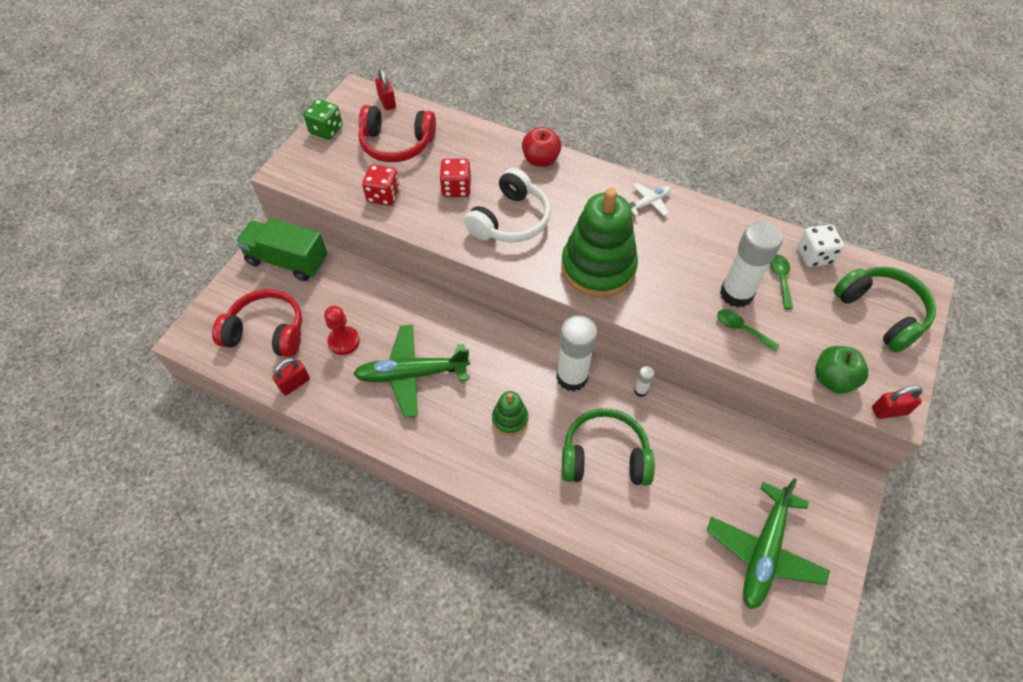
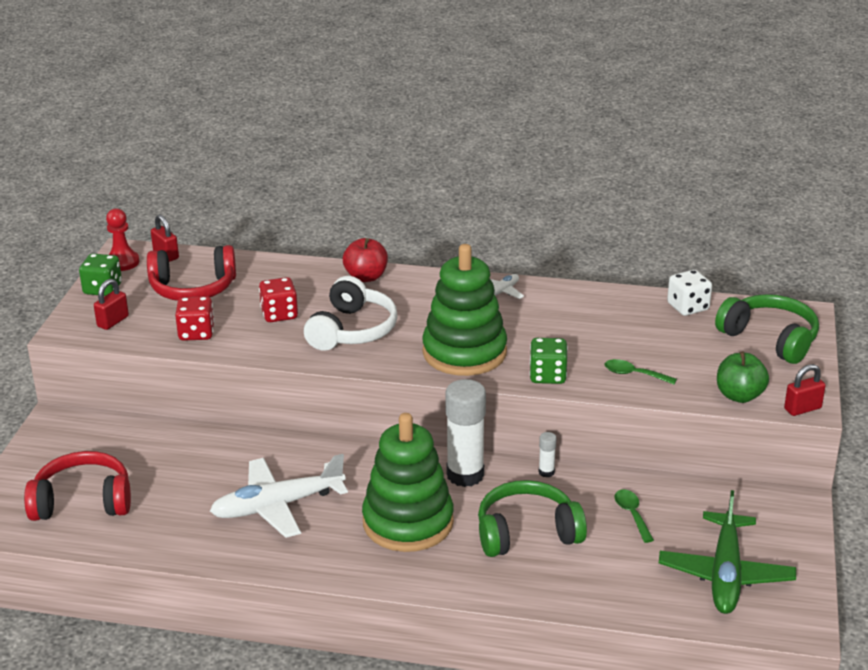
camera: 15 degrees left, 25 degrees down
green truck [236,218,328,281] -> none
red padlock [272,358,310,396] -> red padlock moved to [94,279,129,330]
red pawn [324,306,360,355] -> red pawn moved to [106,208,140,271]
green plane [353,325,470,418] -> white plane [210,454,348,538]
green stacking toy [492,391,528,435] -> green stacking toy [362,413,454,552], size x2.11
white glue stick [720,221,783,308] -> none
green spoon [770,255,793,309] -> green spoon moved to [615,489,654,543]
none -> green dice [529,338,568,384]

